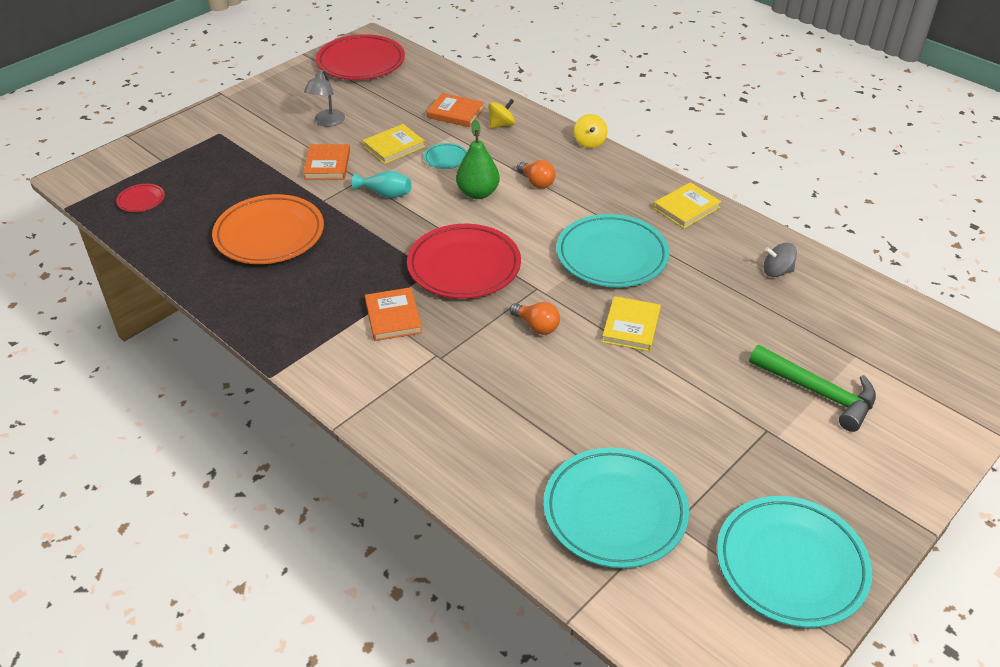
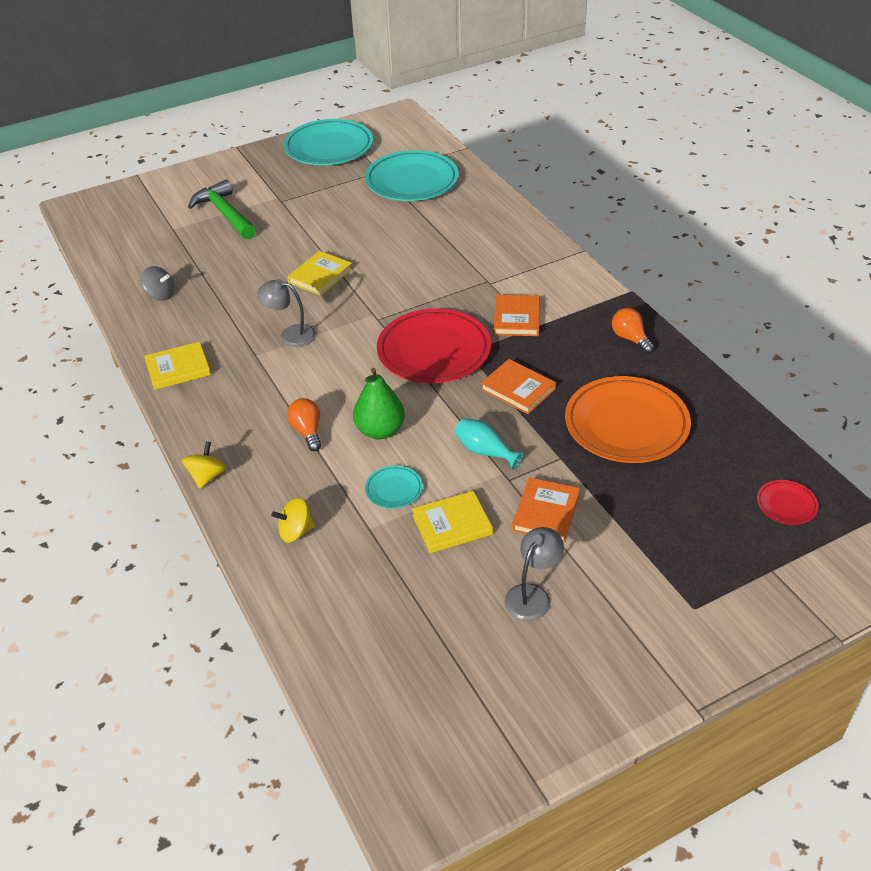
camera: 160 degrees left, 0 degrees up
red plate [316,34,405,80] -> none
orange book [427,93,484,127] -> orange book moved to [481,359,556,414]
orange light bulb [510,302,560,335] -> orange light bulb moved to [612,308,654,354]
turquoise plate [556,214,670,287] -> grey lamp [257,279,316,347]

